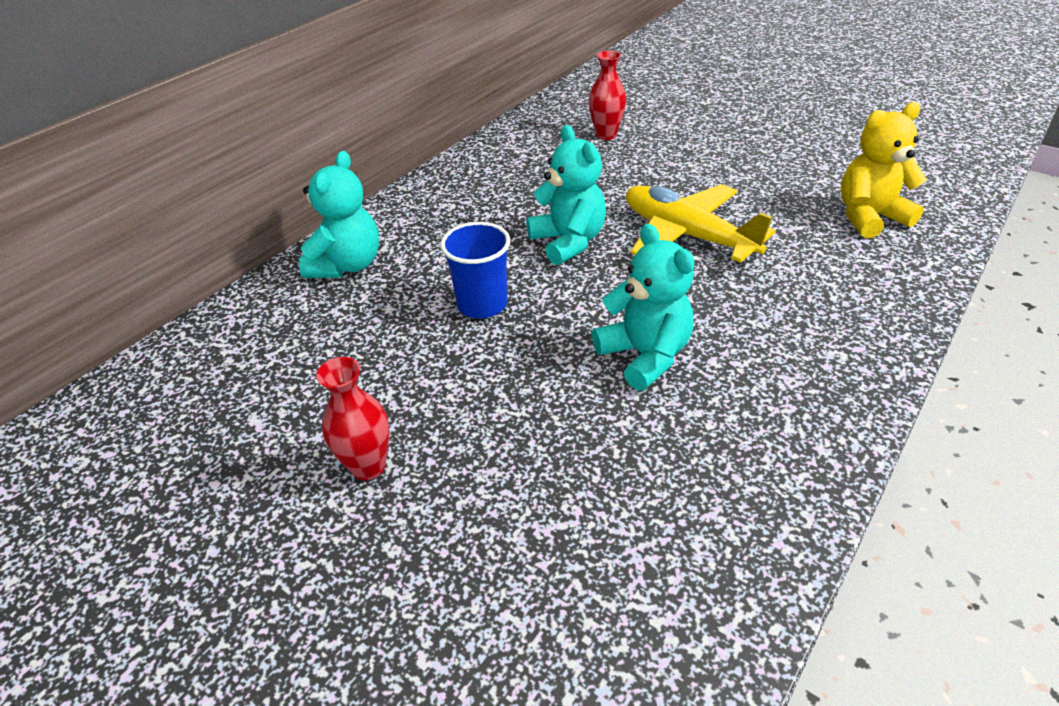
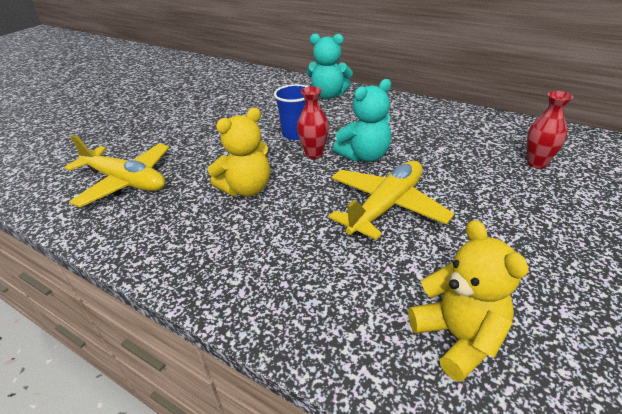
camera: 85 degrees right, 5 degrees down
red vase [316,357,390,480] -> red vase moved to [297,86,329,159]
turquoise teddy bear [592,224,694,391] -> yellow teddy bear [208,108,270,196]
none -> yellow plane [64,135,169,207]

